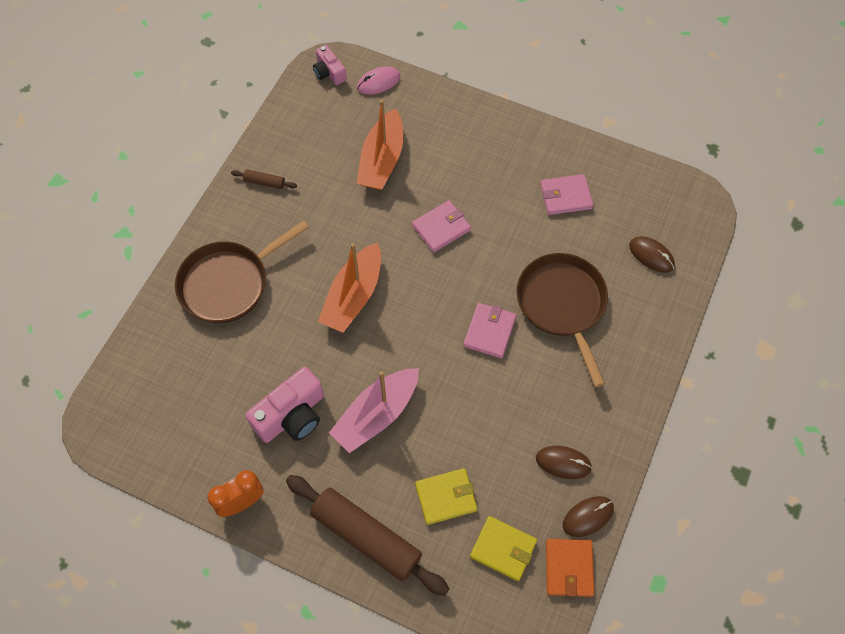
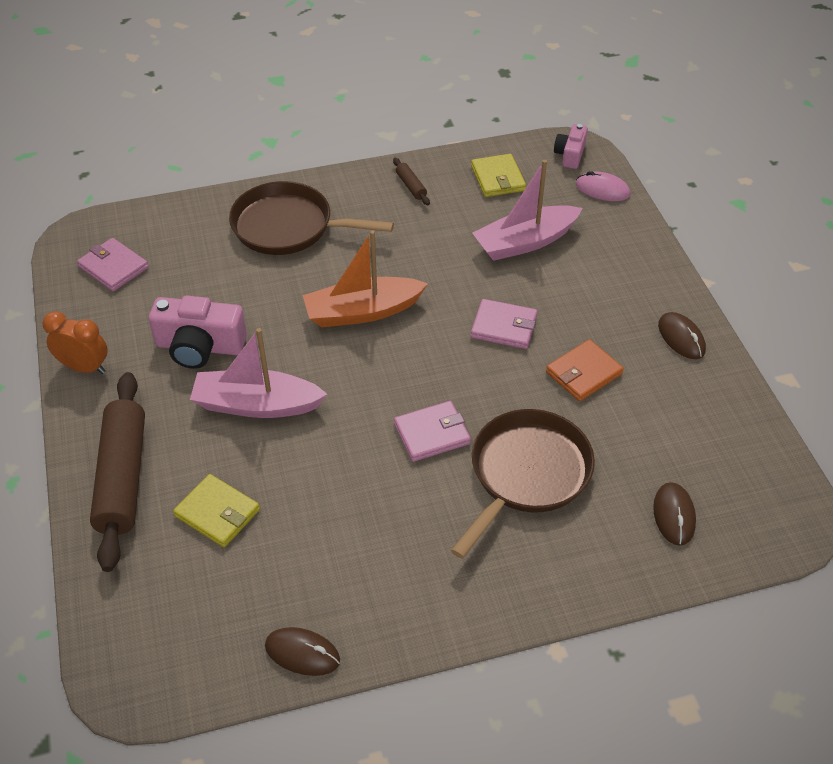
camera: 50 degrees right, 15 degrees down
orange boat [357,100,403,190] -> pink boat [472,160,582,261]
yellow wallet [470,516,537,581] -> yellow wallet moved to [471,154,526,197]
brown mouse [536,446,592,479] -> brown mouse moved to [658,312,706,359]
pink wallet [540,174,593,215] -> pink wallet moved to [77,238,149,291]
orange wallet [546,539,594,597] -> orange wallet moved to [546,339,624,401]

